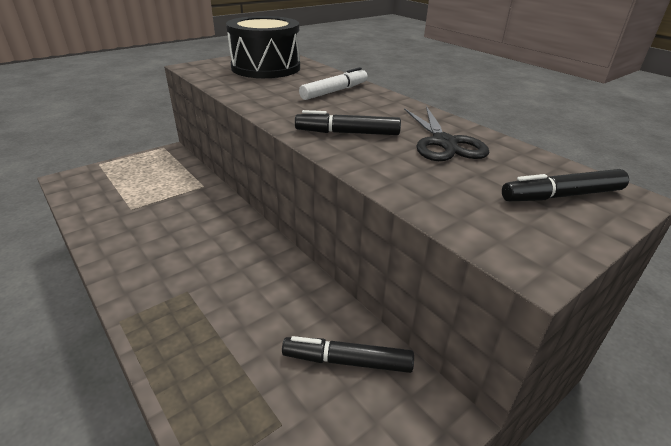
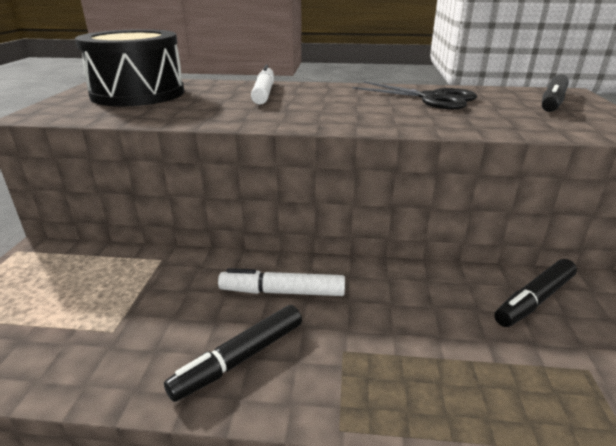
camera: 45 degrees left, 5 degrees down
black marker [295,110,401,135] -> black marker moved to [164,305,302,402]
none -> white marker [218,268,345,296]

